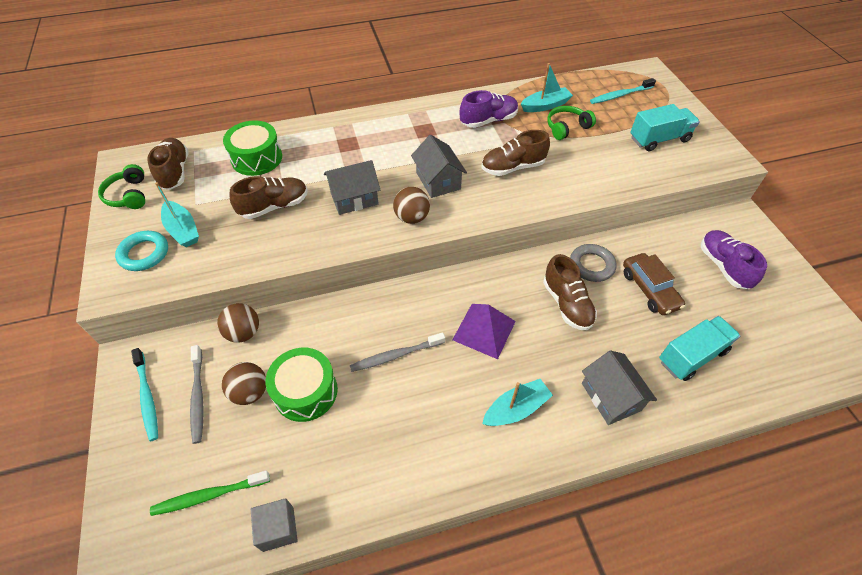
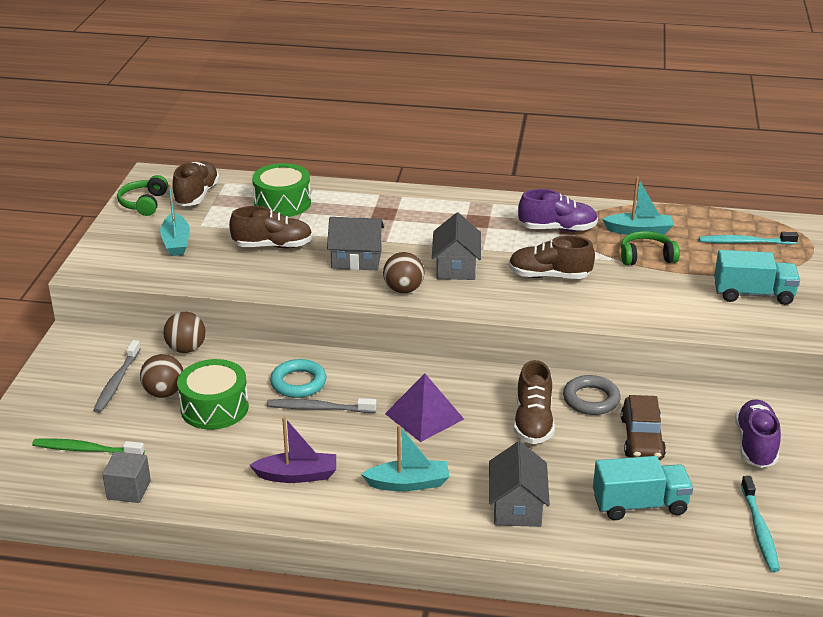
camera: 25 degrees right, 20 degrees down
turquoise ring [115,231,168,271] -> turquoise ring moved to [270,359,327,398]
turquoise toothbrush [131,348,158,441] -> turquoise toothbrush moved to [741,476,780,572]
none -> purple boat [249,417,336,483]

